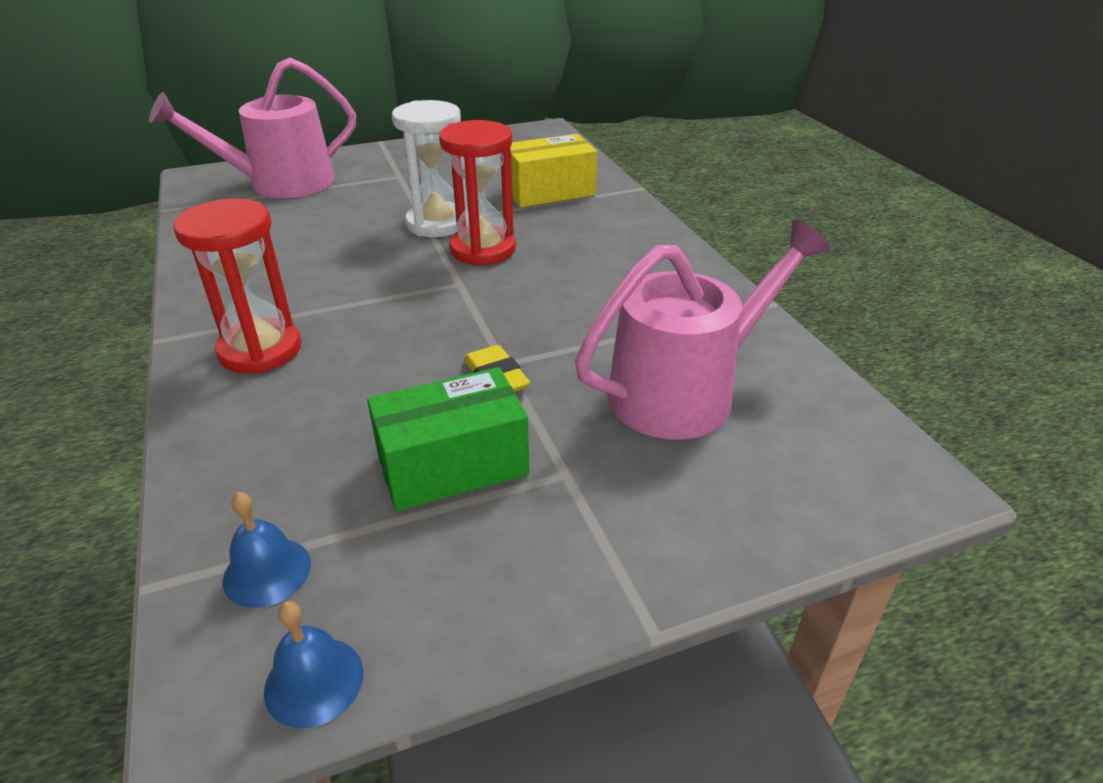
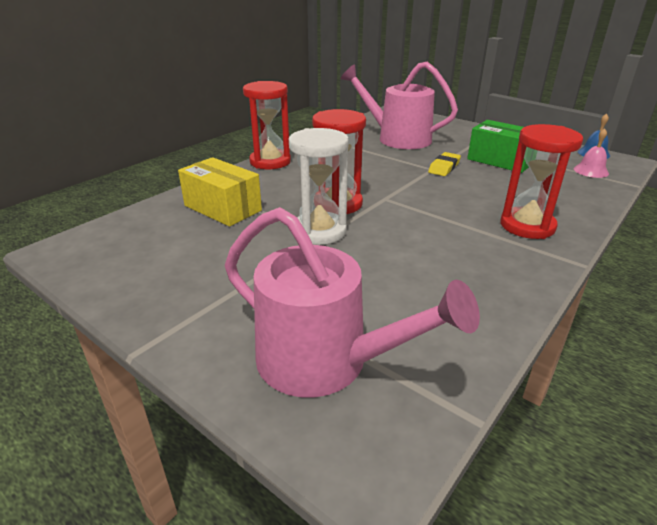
camera: 120 degrees left, 5 degrees down
blue bell [223,492,311,608] -> pink bell [574,128,609,178]
none -> red hourglass [243,81,291,169]

